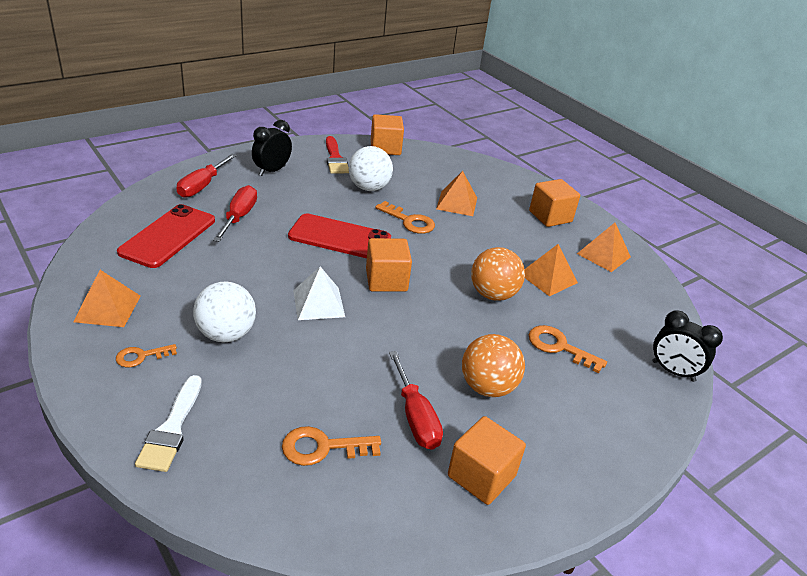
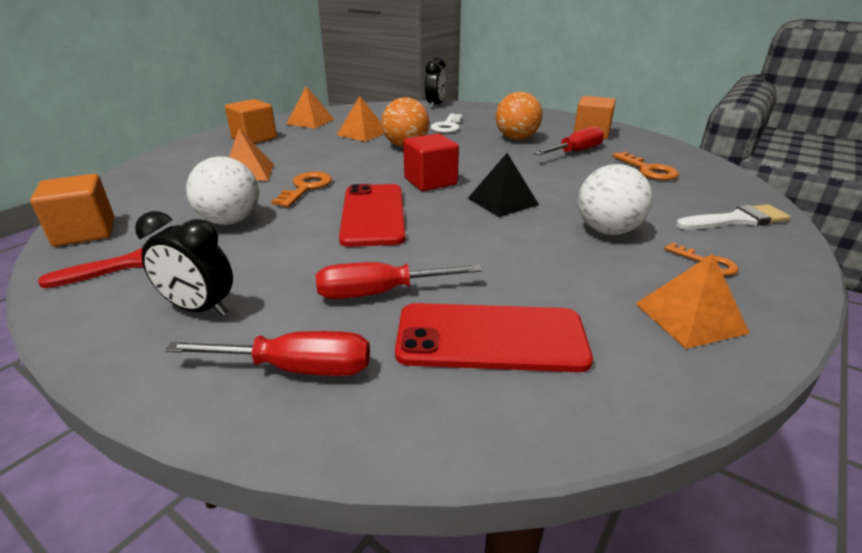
camera: 105 degrees left, 5 degrees down
white pyramid [293,267,345,320] -> black pyramid [468,153,539,217]
orange cube [366,238,412,292] -> red cube [403,133,459,191]
orange key [529,325,607,373] -> white key [431,114,462,133]

